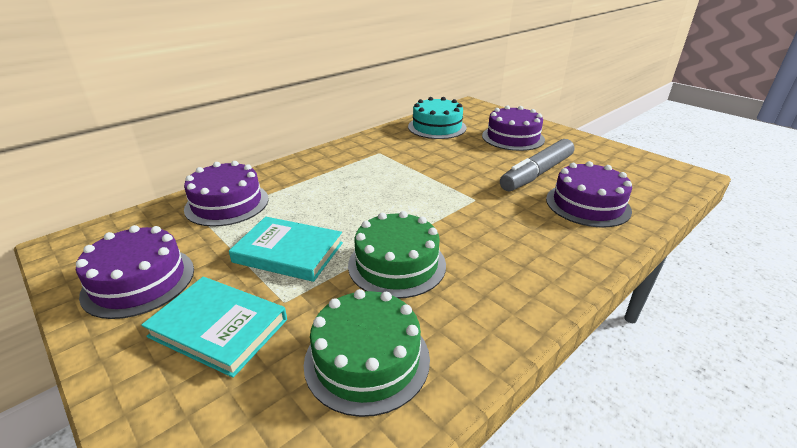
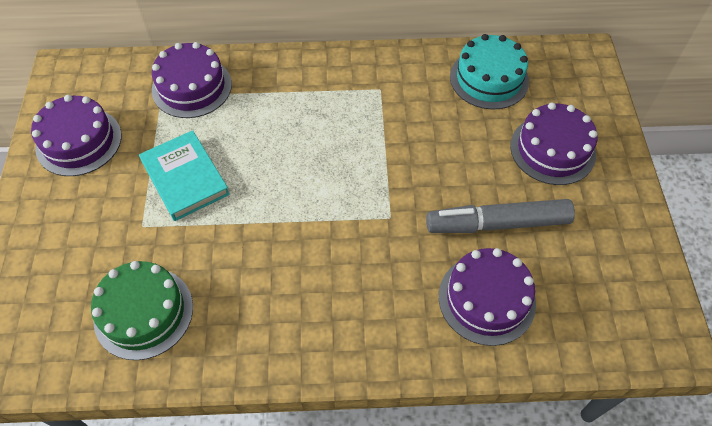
camera: 40 degrees right, 25 degrees up
turquoise book [141,277,287,378] -> none
green cake [348,211,446,298] -> none

